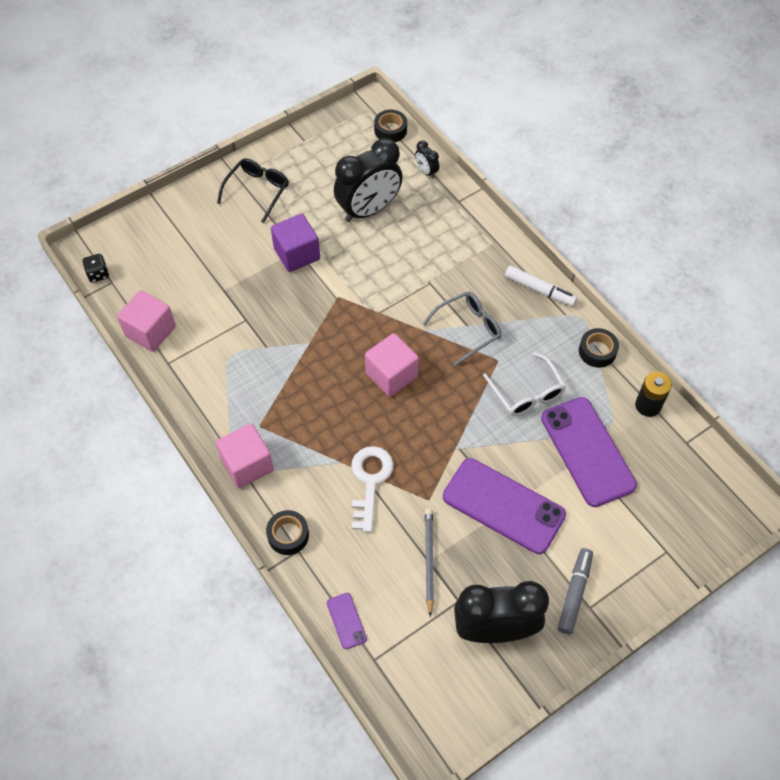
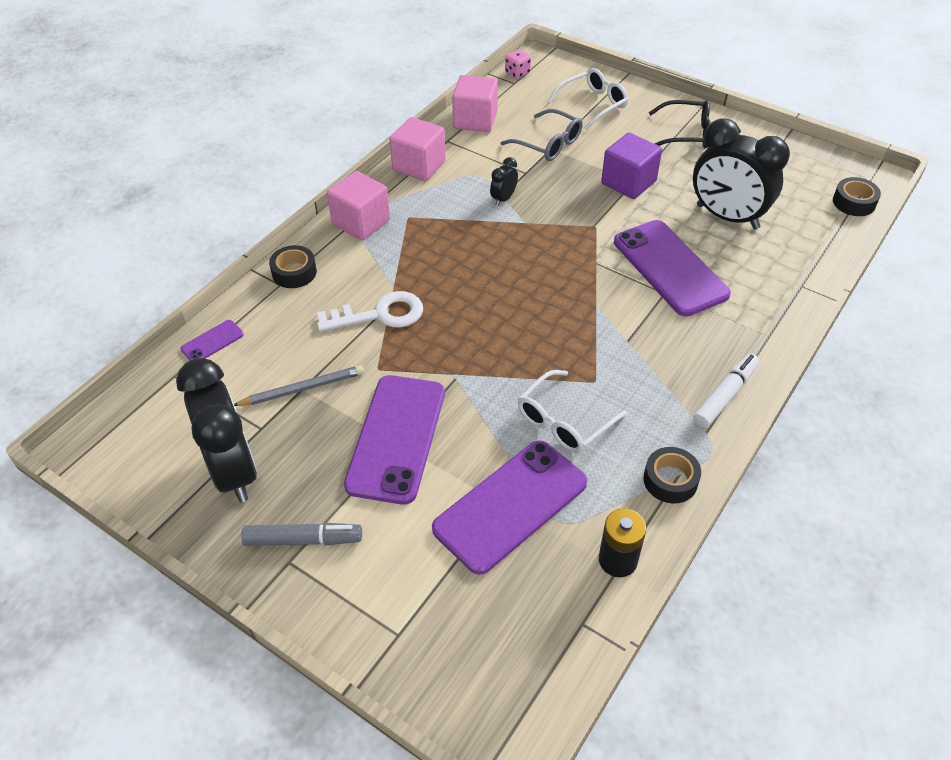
camera: 70 degrees right, 10 degrees down
black dice [83,254,109,283] -> pink dice [505,49,531,79]
pink cube [365,333,419,397] -> pink cube moved to [389,117,446,181]
black clock [415,140,439,179] -> black clock moved to [490,157,518,206]
grey glasses [423,292,501,366] -> grey glasses moved to [500,109,583,161]
white marker [505,266,577,307] -> white marker turned 150 degrees counterclockwise [693,354,759,428]
none -> white glasses [547,68,629,130]
none -> purple phone [614,220,731,317]

